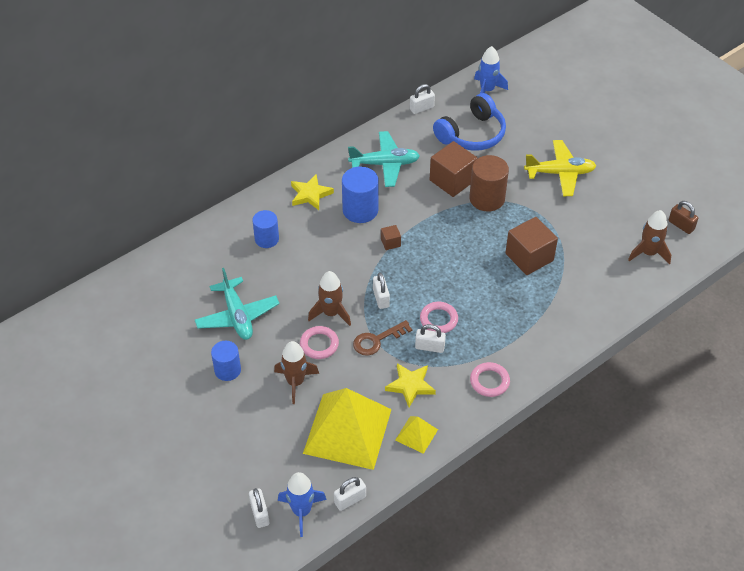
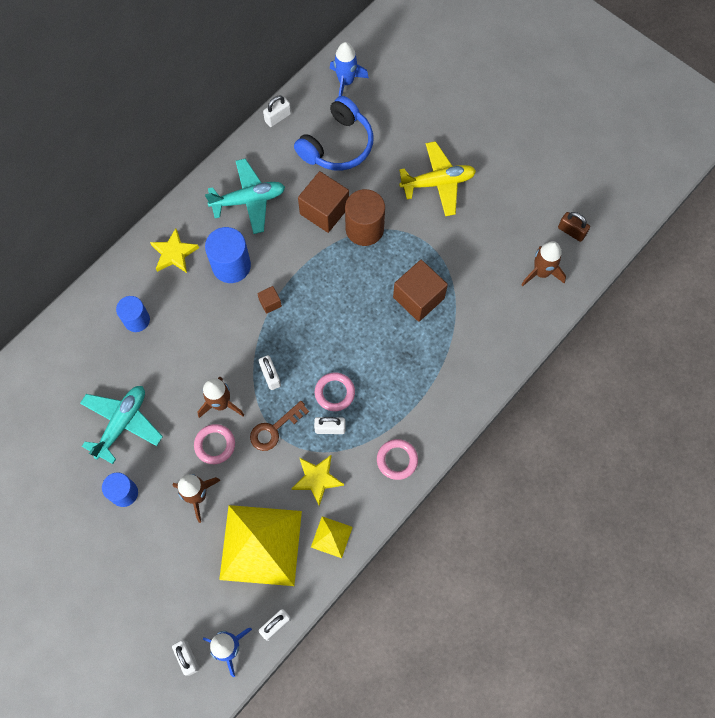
camera: 10 degrees left, 20 degrees up
turquoise plane [195,268,280,340] -> turquoise plane turned 120 degrees counterclockwise [80,386,163,464]

